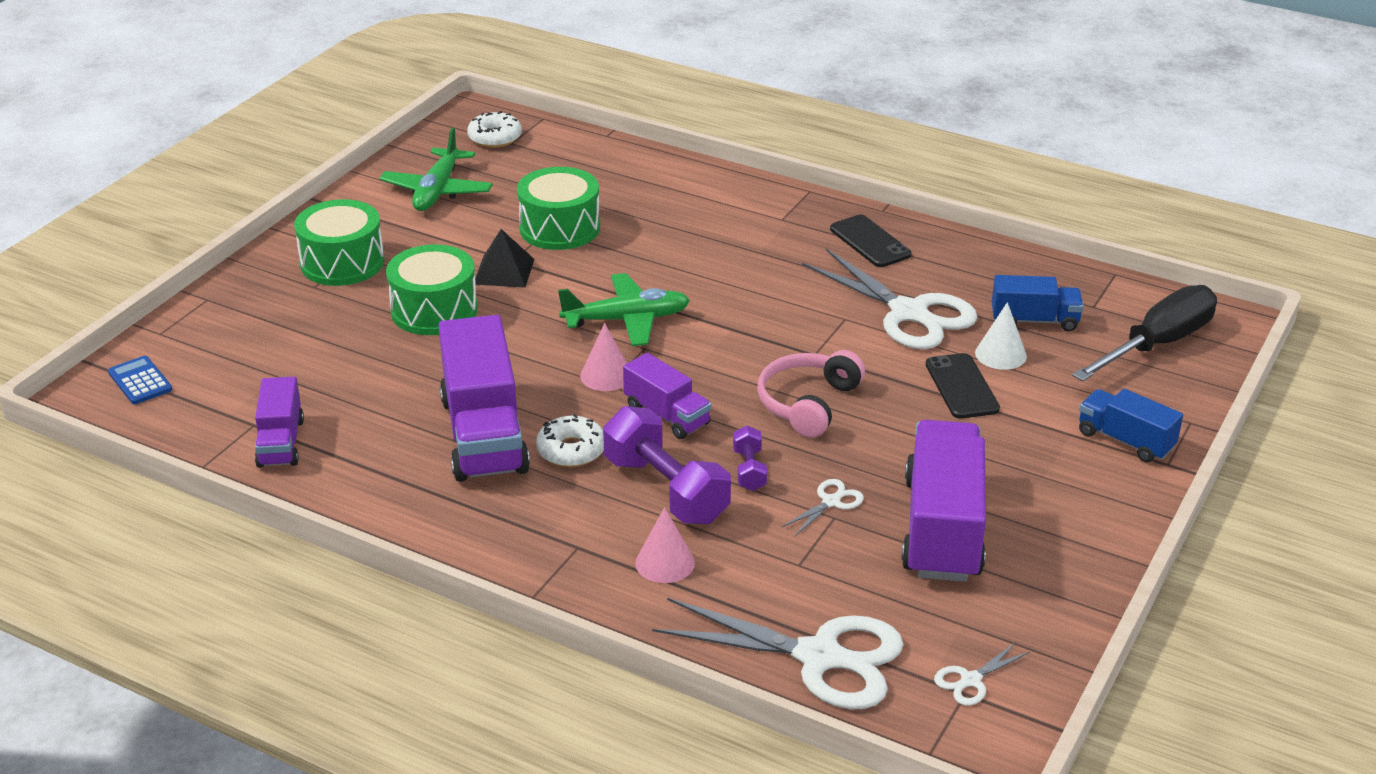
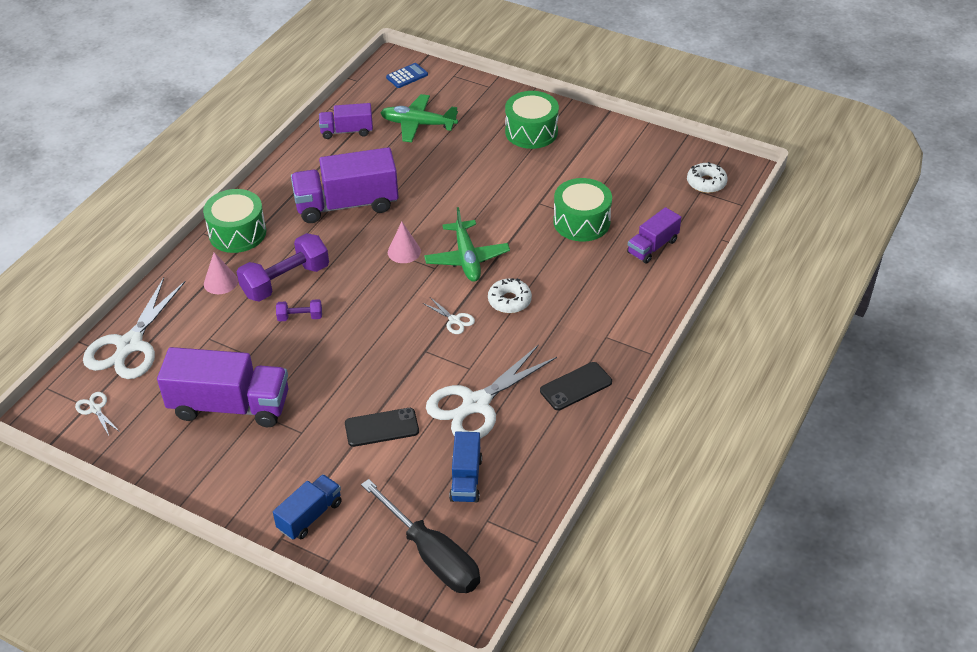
camera: 90 degrees right, 10 degrees up
green plane [379,127,493,211] -> green plane moved to [380,94,458,142]
green drum [386,244,478,335] -> green drum moved to [203,189,266,253]
black pyramid [475,229,534,288] -> none
white donut [536,414,604,467] -> white donut moved to [488,278,532,313]
purple truck [623,353,711,439] -> purple truck moved to [627,207,681,263]
pink headphones [757,350,865,438] -> none
white scissors [782,479,864,536] -> white scissors moved to [423,297,475,334]
white cone [975,302,1027,370] -> none

